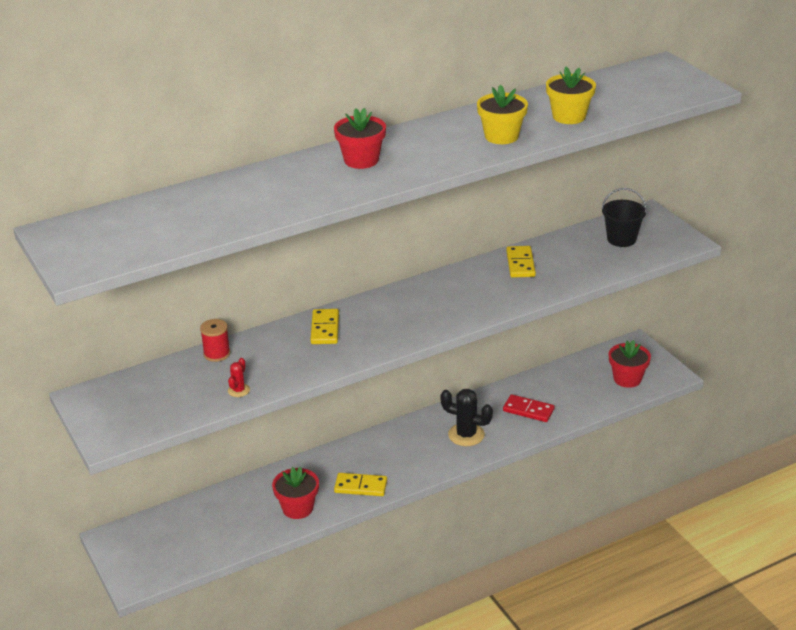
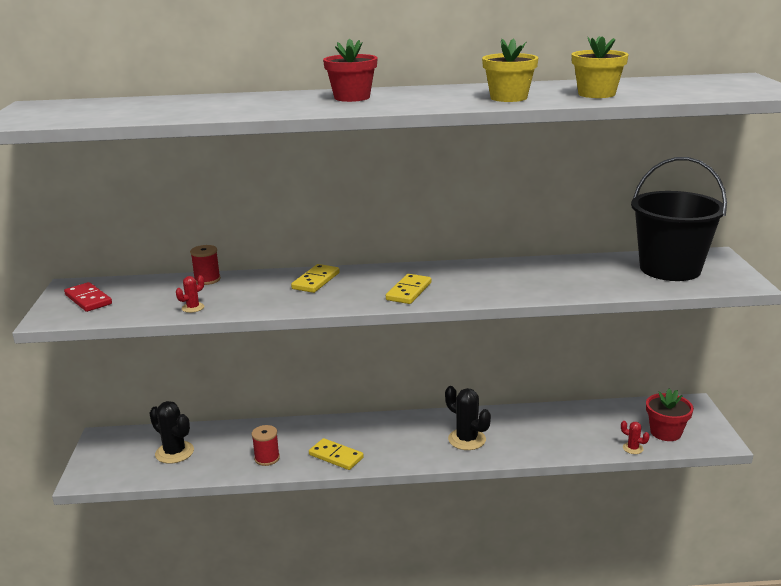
camera: 25 degrees right, 10 degrees down
red flower pot [272,467,319,519] -> red spool [252,425,280,466]
red domino [503,394,555,422] -> red domino moved to [64,282,112,312]
yellow domino [506,246,536,278] -> yellow domino moved to [386,274,431,304]
black bucket [601,188,647,247] -> black bucket [631,157,727,281], size x1.86
none -> black cactus [149,401,194,464]
none -> red cactus [621,421,650,454]

